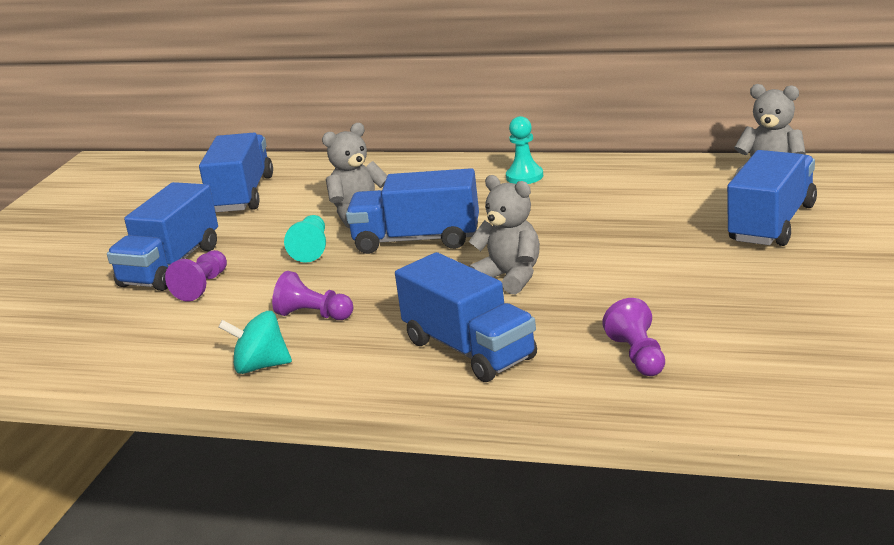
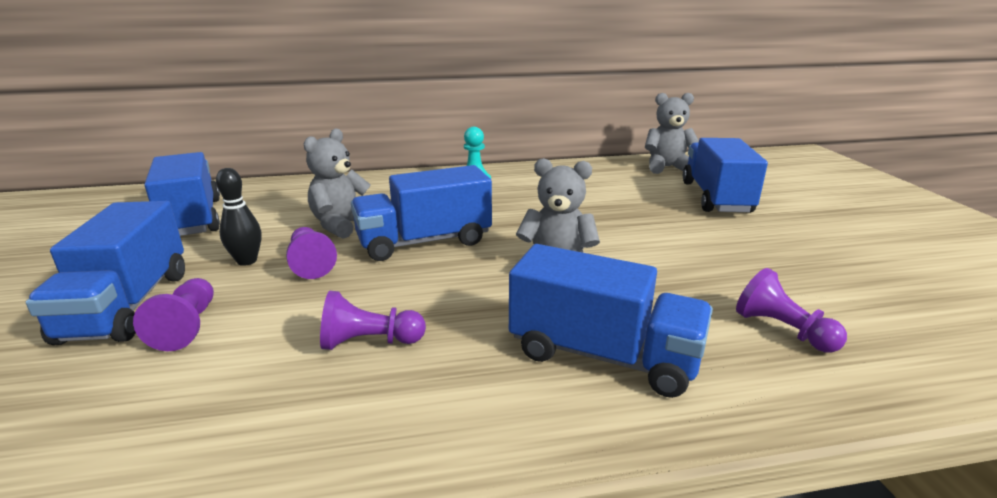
camera: 30 degrees left, 0 degrees up
turquoise spinning top [218,311,292,374] -> none
turquoise pawn [284,215,326,263] -> purple pawn [286,227,337,279]
none -> black bowling pin [216,168,262,266]

